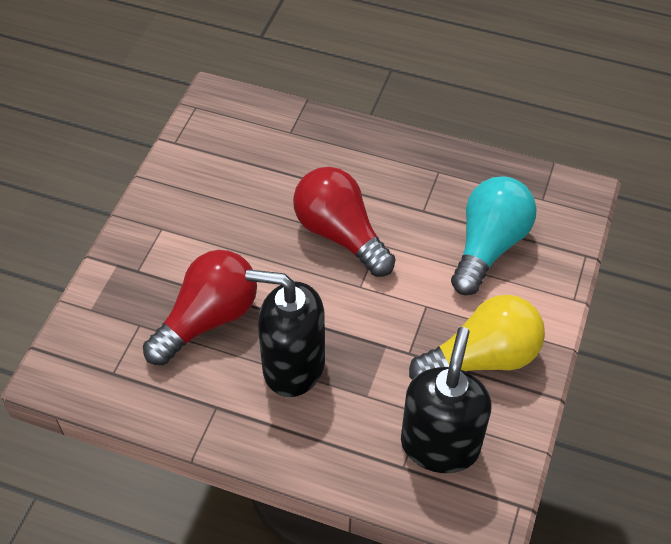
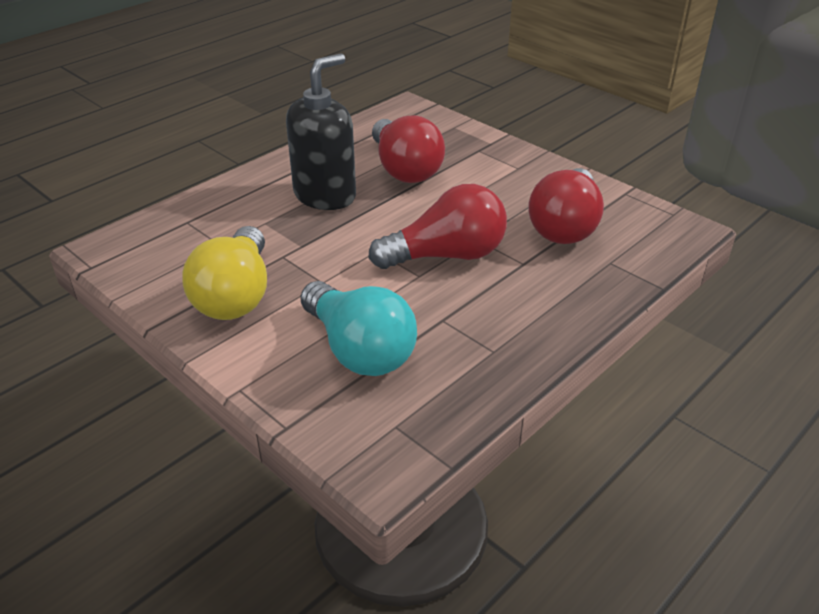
camera: 115 degrees right, 15 degrees down
black soap dispenser [401,327,492,473] -> none
none -> red light bulb [528,168,604,244]

